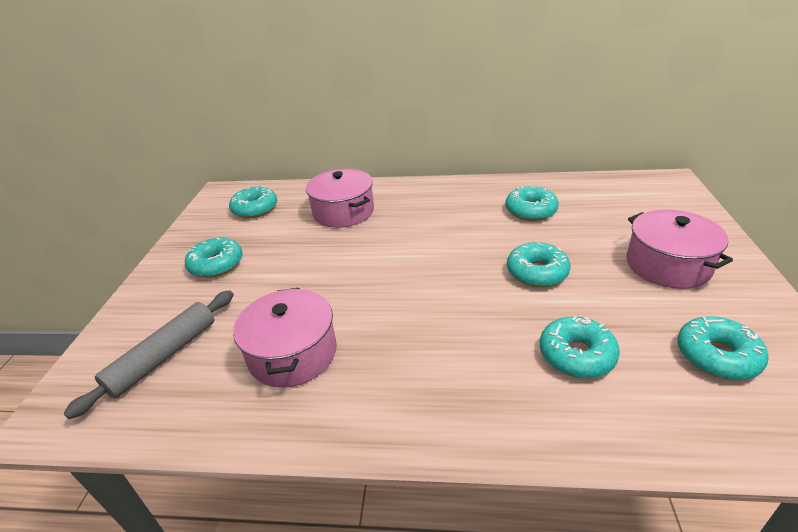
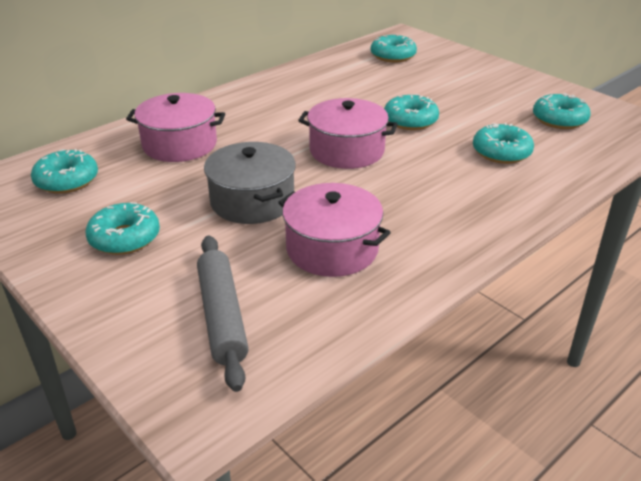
camera: 50 degrees left, 0 degrees up
turquoise donut [506,186,559,221] -> turquoise donut moved to [371,34,417,62]
pink pot [626,209,733,289] -> pink pot moved to [298,98,398,169]
none -> grey pot [204,142,296,224]

